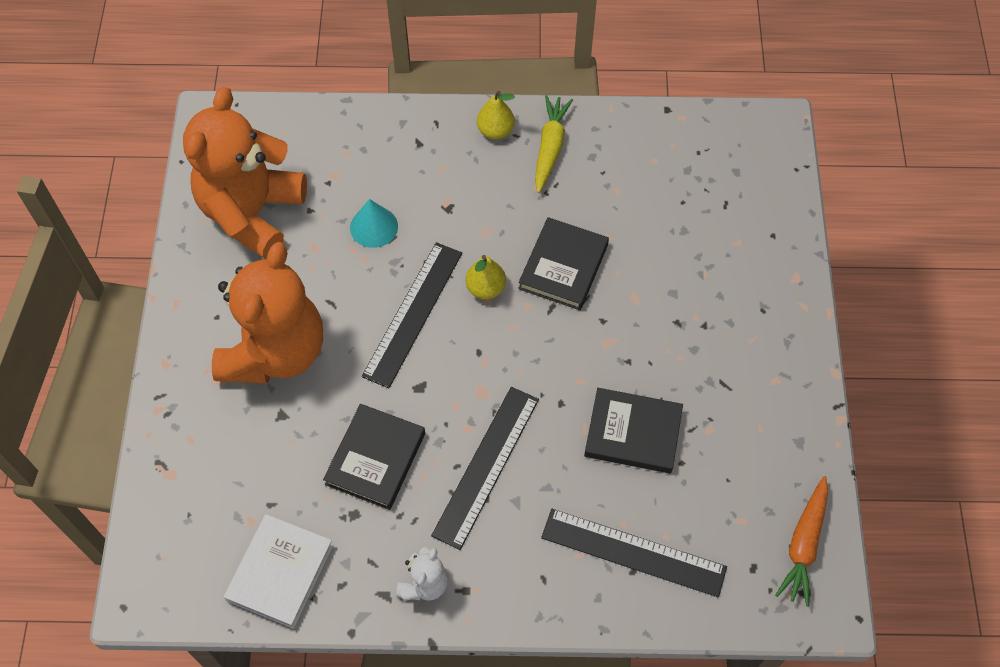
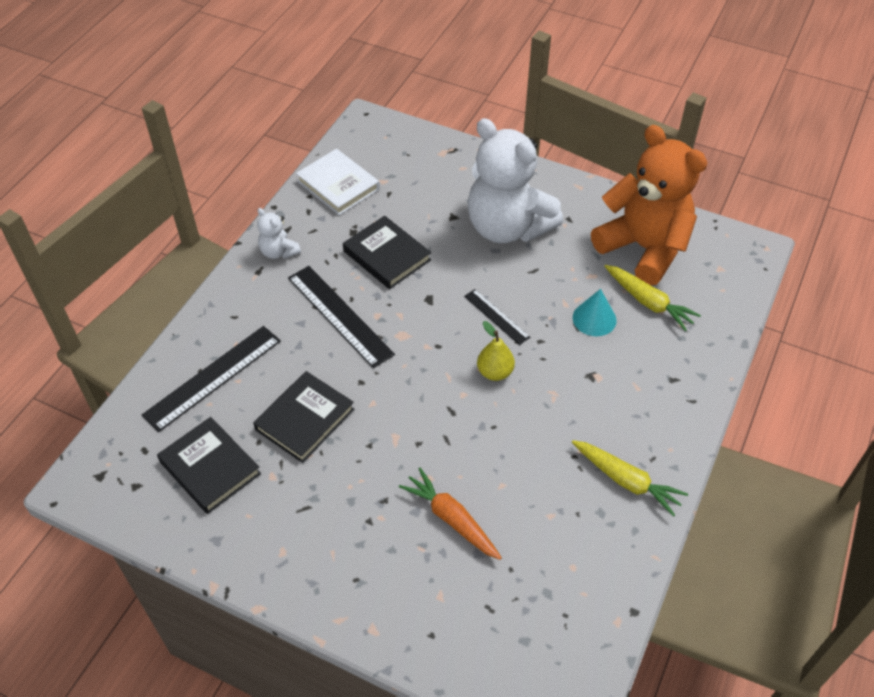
camera: 115 degrees right, 10 degrees down
orange teddy bear [212,242,323,383] -> white teddy bear [467,118,563,243]
black ruler [362,242,462,388] -> black ruler [464,289,530,345], size x0.56
yellow pear [477,91,515,139] -> none
black book [518,217,609,310] -> black book moved to [157,417,261,514]
orange carrot [775,476,828,607] -> orange carrot moved to [399,468,502,560]
none -> yellow carrot [604,265,701,331]

